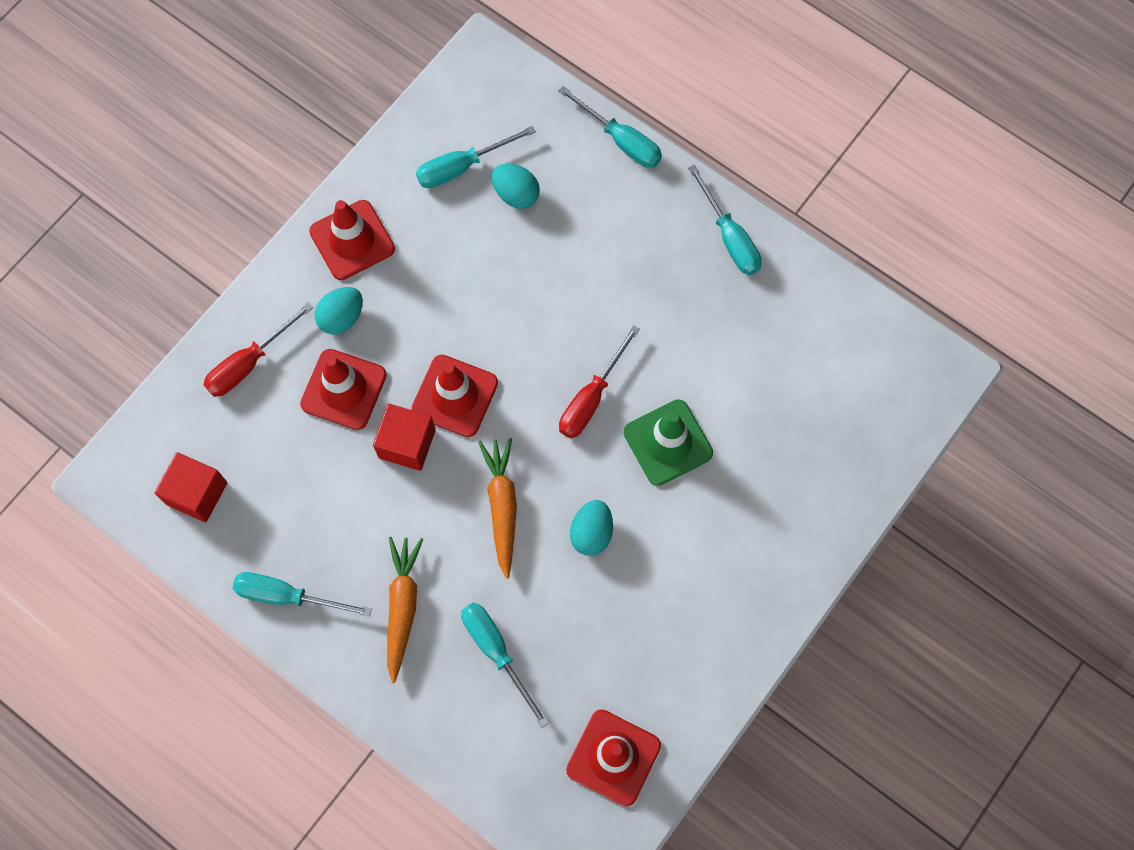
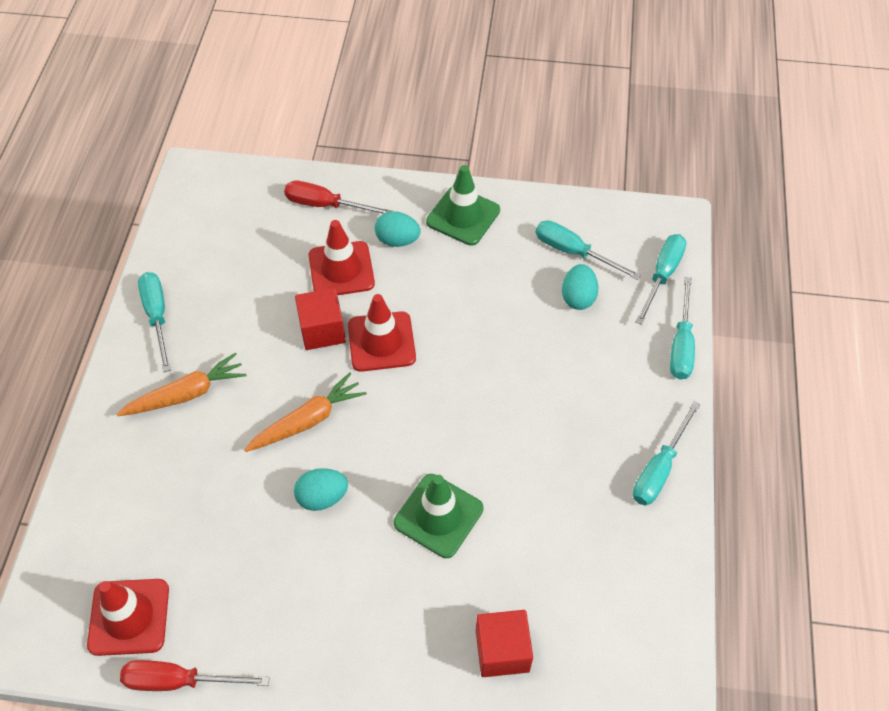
camera: 60 degrees right, 15 degrees down
red cube [155,452,227,522] -> red cube moved to [476,610,533,677]
red traffic cone [309,200,395,280] -> green traffic cone [426,165,500,246]
turquoise screwdriver [461,603,549,728] -> turquoise screwdriver moved to [635,234,687,325]
red screwdriver [559,325,640,438] -> red screwdriver moved to [120,660,270,691]

